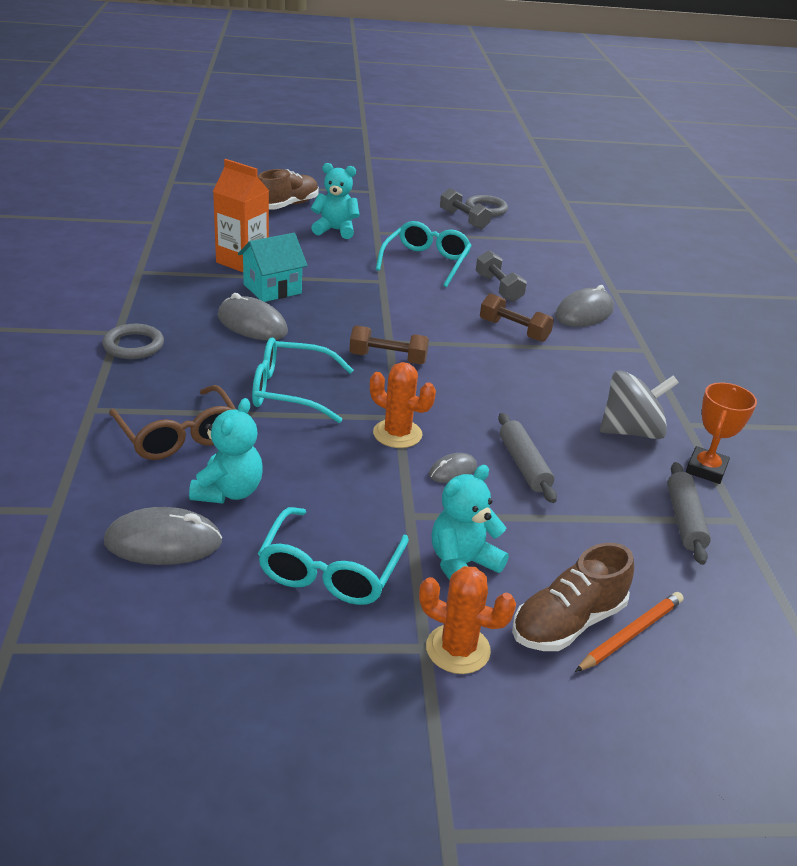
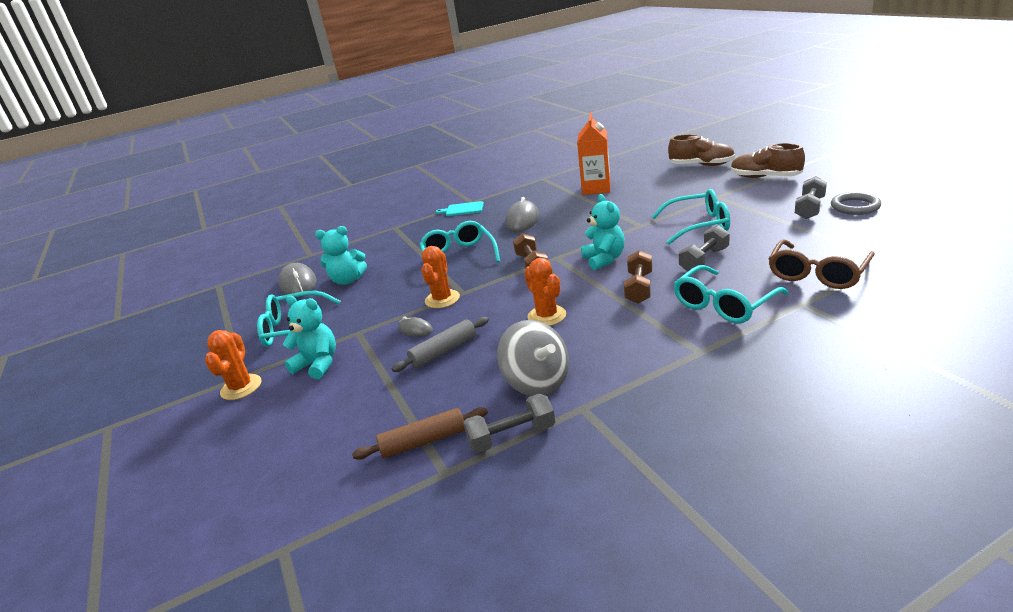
camera: 75 degrees right, 5 degrees down
grey ring [102,324,164,359] -> turquoise cutting board [436,201,484,216]
brown glasses [109,385,237,460] -> brown glasses moved to [769,240,875,289]
turquoise house [238,233,308,302] -> none
turquoise teddy bear [311,163,360,239] -> turquoise teddy bear moved to [581,194,625,270]
brown shoe [512,543,634,651] -> brown shoe moved to [731,143,805,178]
grey mouse [555,285,614,327] -> turquoise glasses [674,265,788,323]
orange pencil [575,592,683,672] -> none
grey rolling pin [667,462,711,565] -> brown rolling pin [352,407,488,460]
orange trophy [686,383,757,484] -> grey dumbbell [463,394,555,453]
none -> orange cactus [524,258,566,326]

